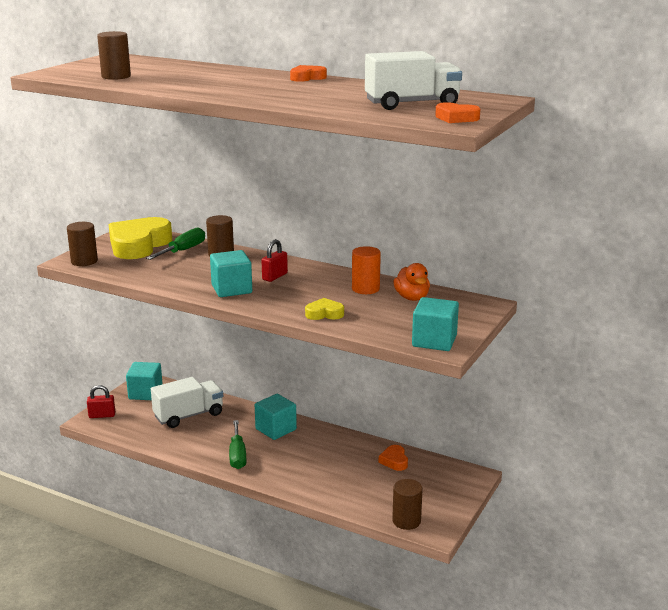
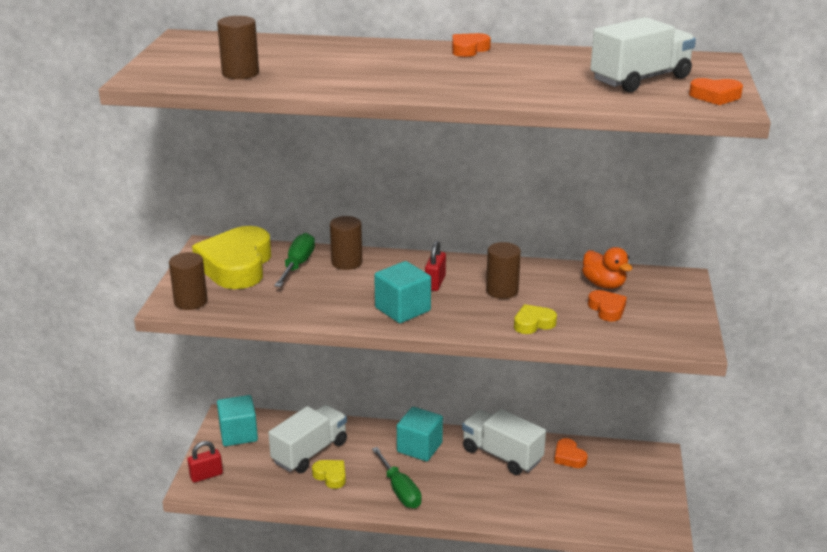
camera: 20 degrees left, 5 degrees up
orange cylinder [352,246,381,294] -> none
brown cylinder [392,479,423,530] -> brown cylinder moved to [486,242,521,299]
turquoise cube [412,297,459,351] -> none
none -> yellow heart [312,460,346,489]
none -> white truck [462,409,546,475]
none -> orange heart [588,290,627,322]

